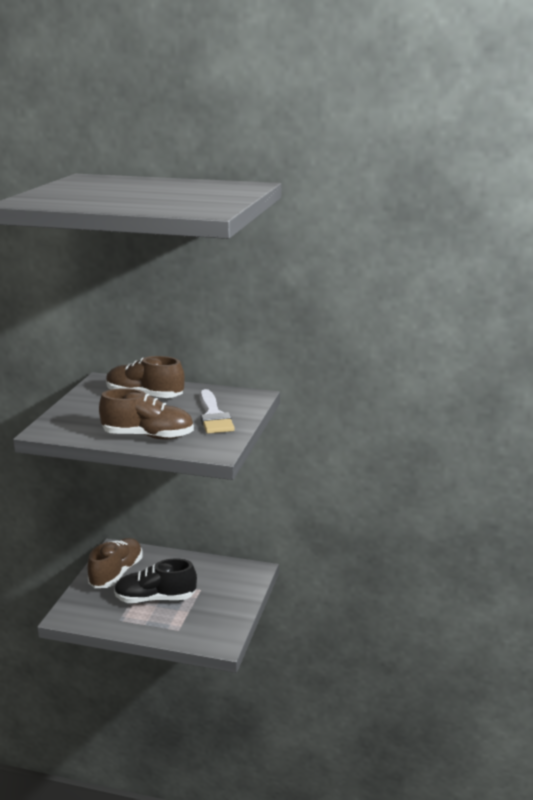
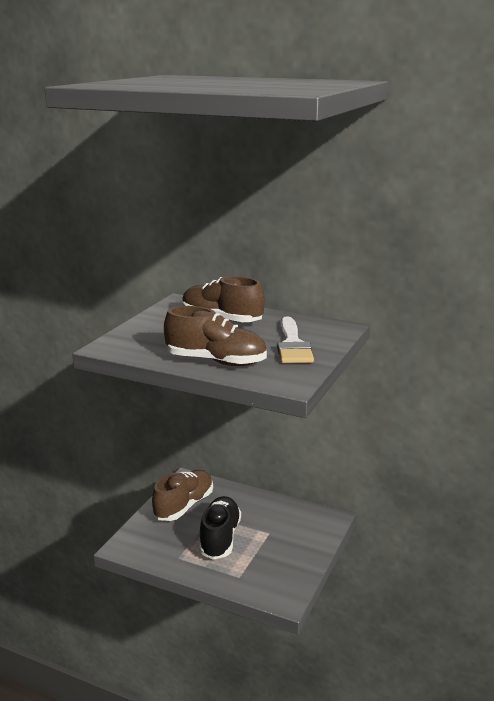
camera: 10 degrees right, 0 degrees up
black shoe [114,559,197,603] -> black shoe turned 90 degrees clockwise [199,496,241,560]

